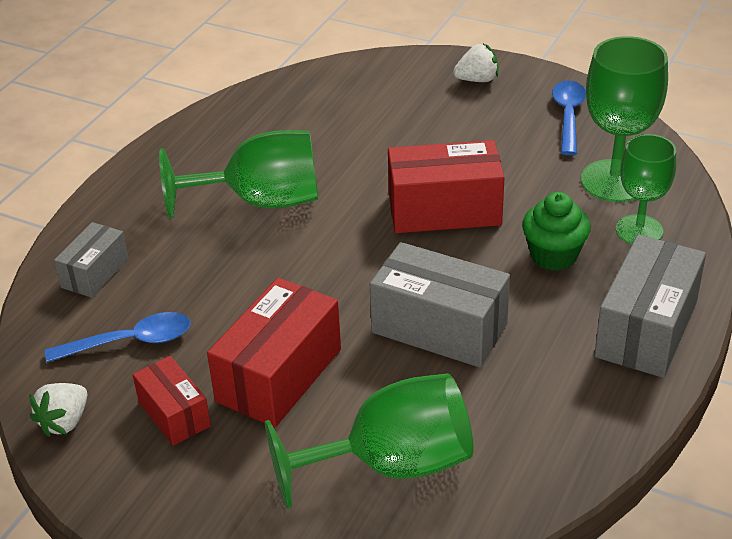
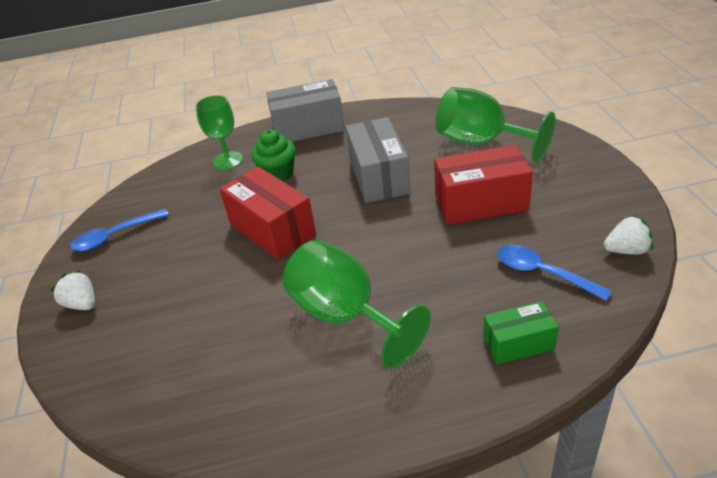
camera: 125 degrees left, 0 degrees up
grey box [54,222,129,298] -> green box [483,301,559,364]
red box [132,356,211,446] -> none
green goblet [581,36,668,202] -> none

